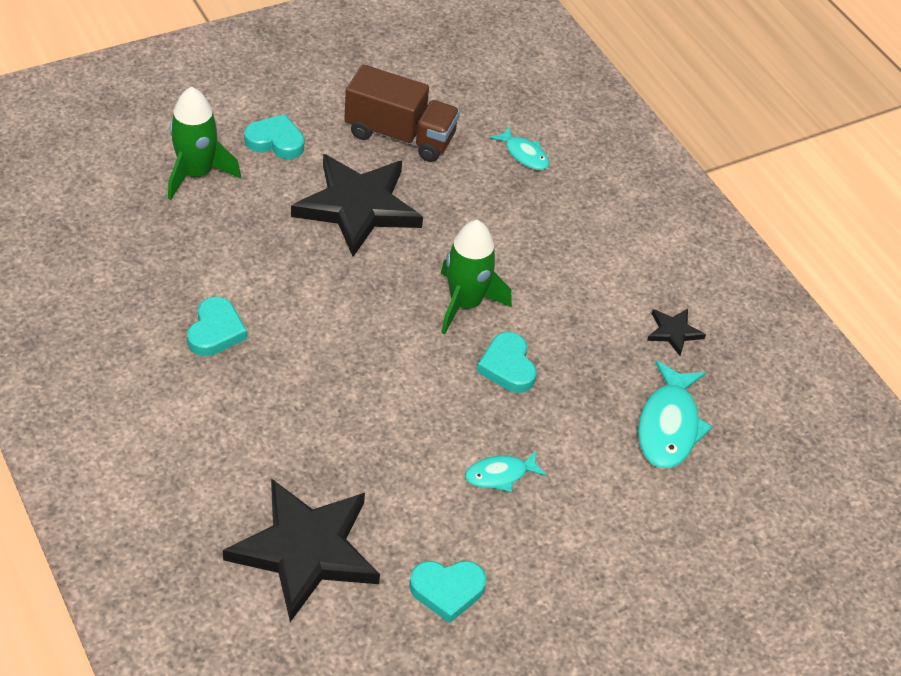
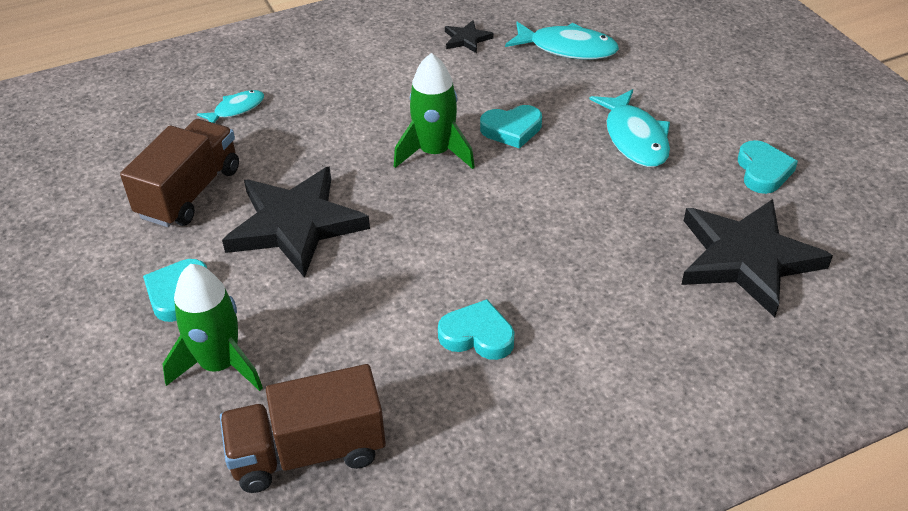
camera: 80 degrees left, 5 degrees down
turquoise fish [465,450,547,492] -> turquoise fish [589,89,670,167], size x1.71
none -> brown truck [220,364,386,493]

